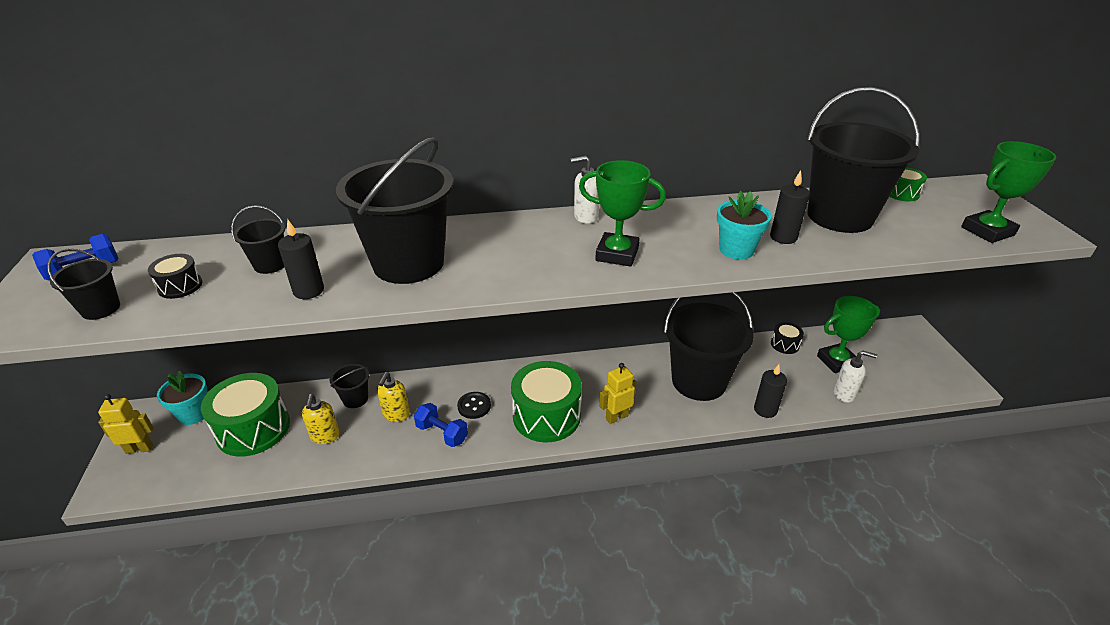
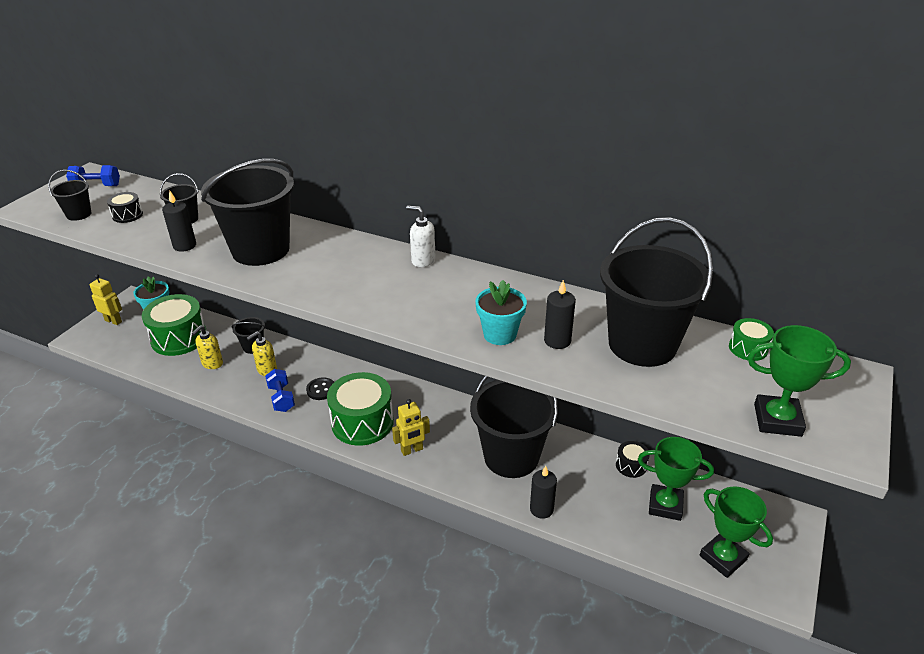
camera: 35 degrees right, 0 degrees up
green trophy [579,160,666,267] -> green trophy moved to [700,486,773,578]
yellow robot [599,363,637,424] -> yellow robot turned 150 degrees clockwise [392,399,430,456]
white soap dispenser [834,351,877,403] -> none

